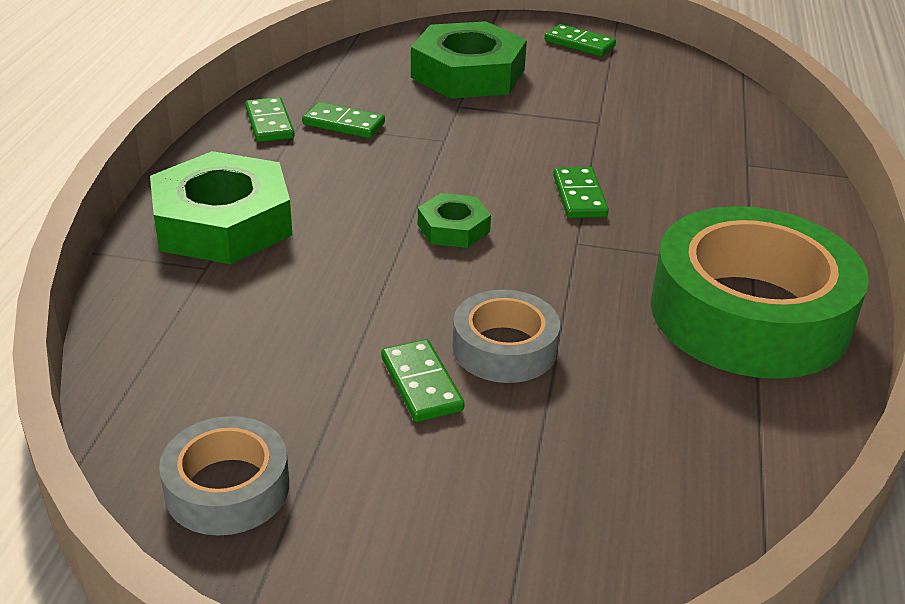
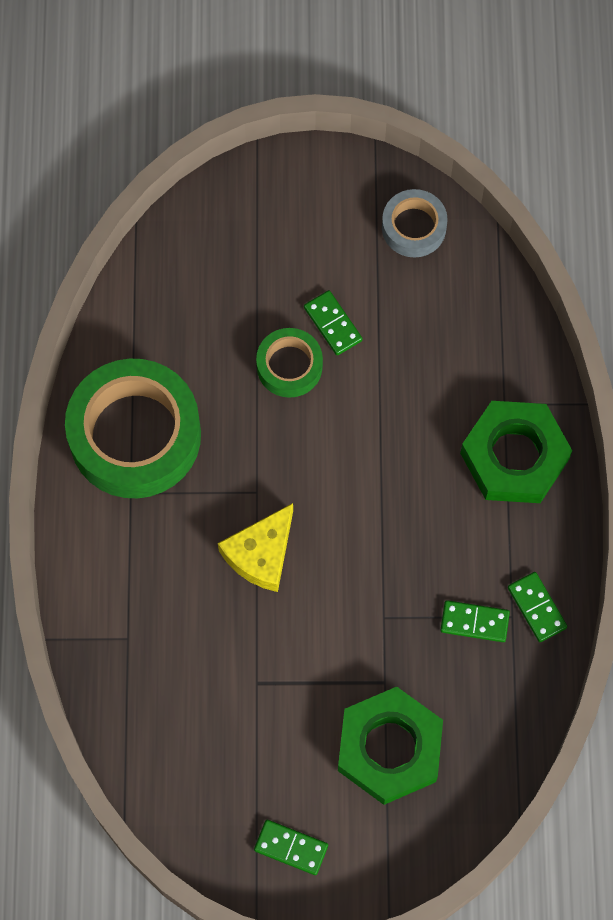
camera: 170 degrees right, 35 degrees up
green nut [418,193,491,248] -> none
grey tape [452,290,560,383] -> green tape [256,328,323,398]
green domino [553,167,609,218] -> yellow cheese [218,503,293,592]

